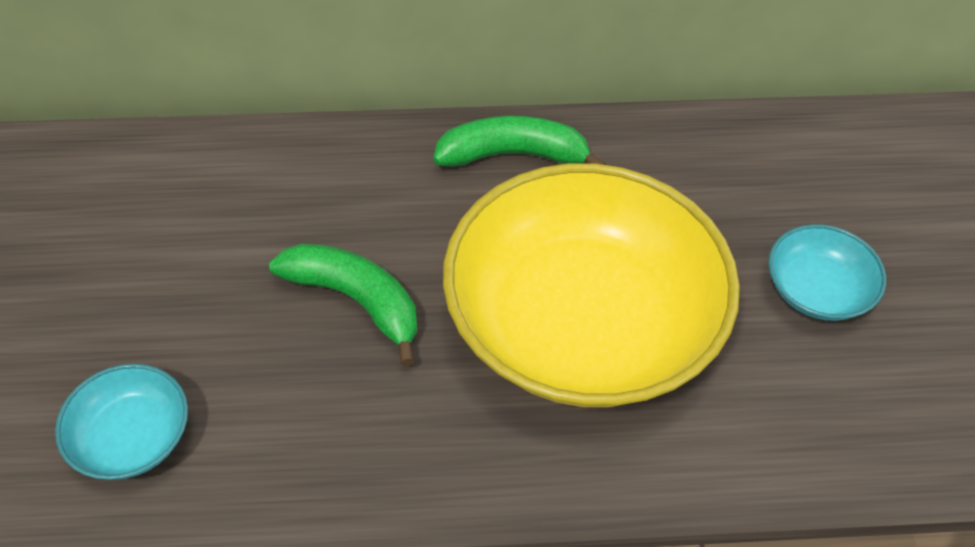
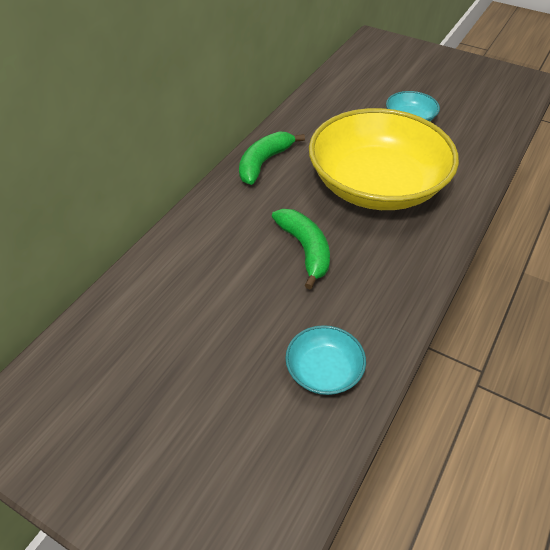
camera: 55 degrees left, 5 degrees down
green banana [269,243,417,366] -> green banana turned 90 degrees clockwise [272,209,330,289]

